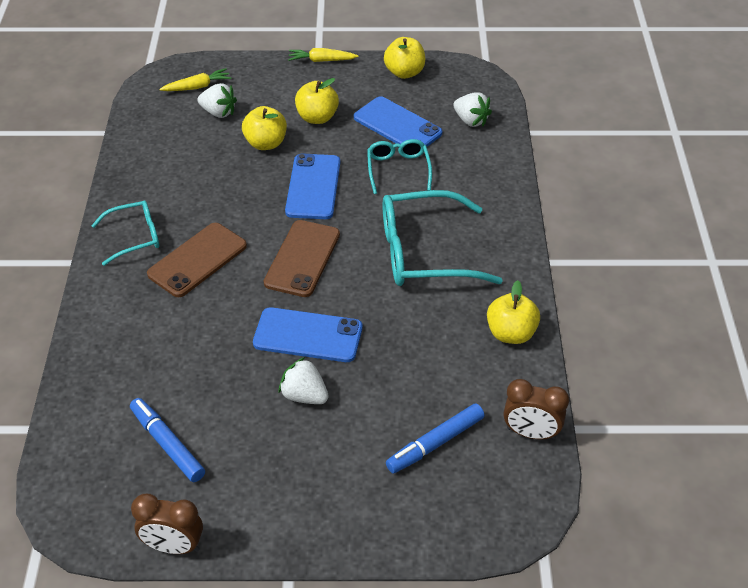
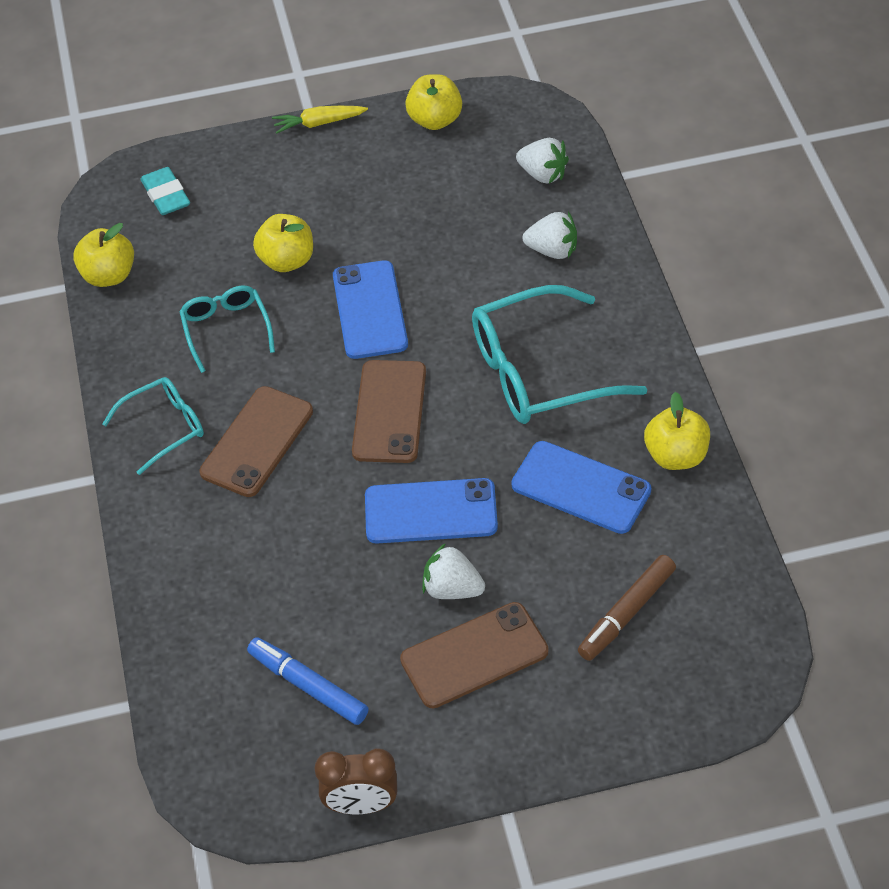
camera: 10 degrees left, 5 degrees up
yellow carrot [159,68,232,91] -> turquoise eraser [141,167,190,215]
white strawberry [197,83,237,118] -> white strawberry moved to [522,212,577,259]
yellow apple [295,78,339,124] -> yellow apple moved to [73,223,134,287]
blue phone [354,96,442,147] -> blue phone moved to [511,441,651,534]
turquoise glasses [367,139,432,194] -> turquoise glasses moved to [179,286,275,373]
blue marker [386,403,485,473] -> brown marker [578,555,676,661]
brown clock [504,379,569,439] -> none
none -> brown phone [400,602,549,708]

